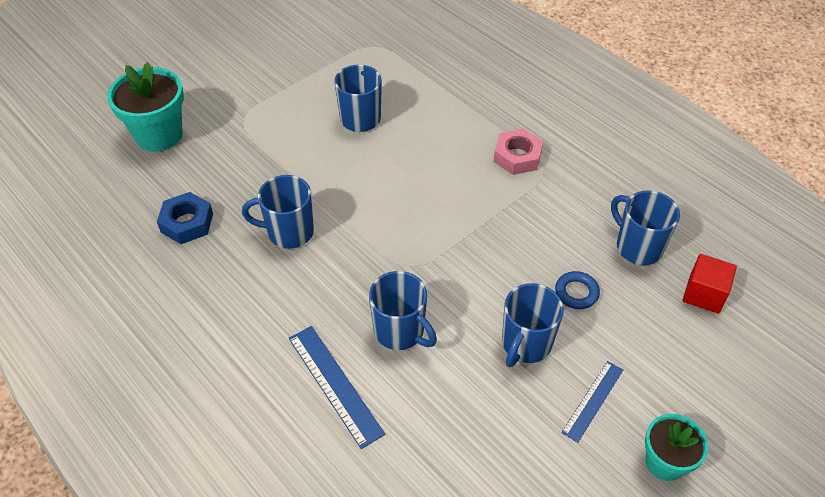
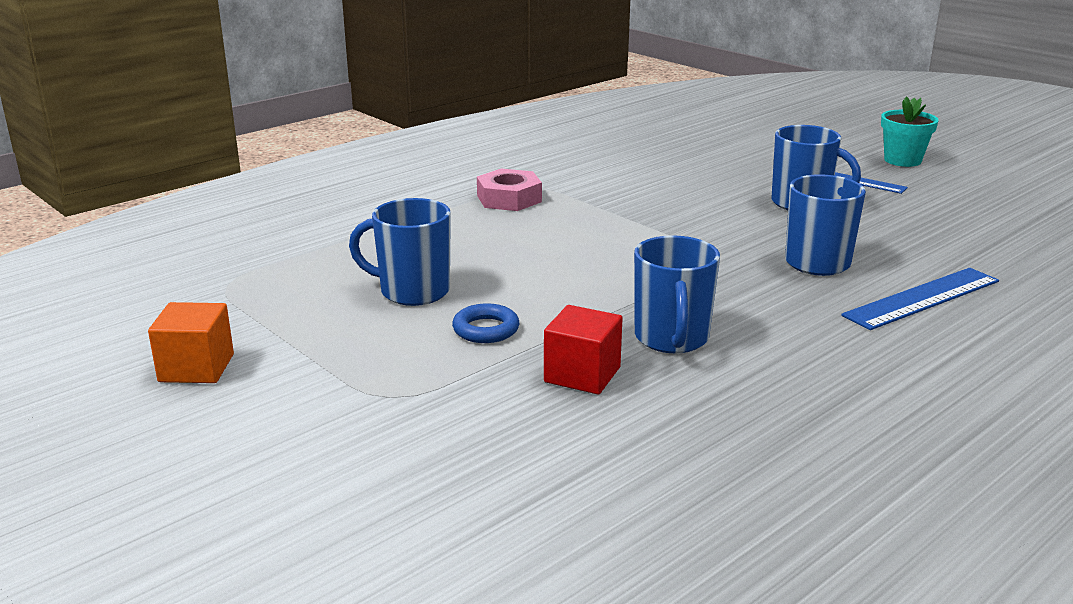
camera: 90 degrees left, 25 degrees down
turquoise flower pot [107,62,184,152] -> none
blue nut [157,192,213,244] -> none
blue ring [555,271,600,309] -> blue ring moved to [452,303,519,343]
blue mug [611,191,680,265] -> none
red cube [683,254,737,314] -> red cube moved to [544,305,622,394]
none -> orange cube [148,302,234,383]

